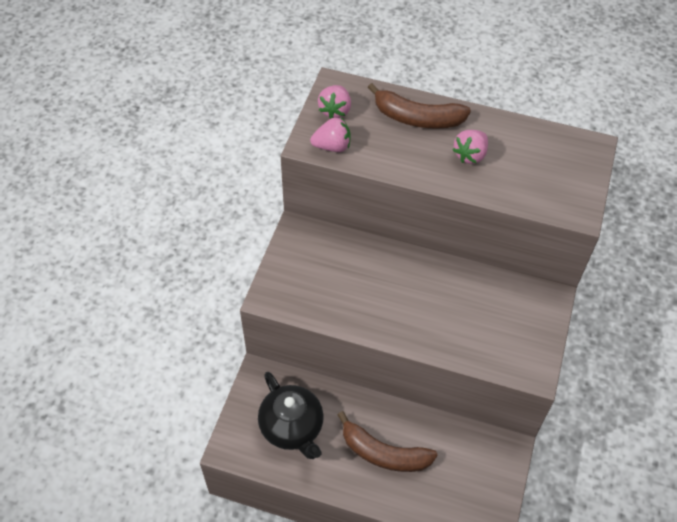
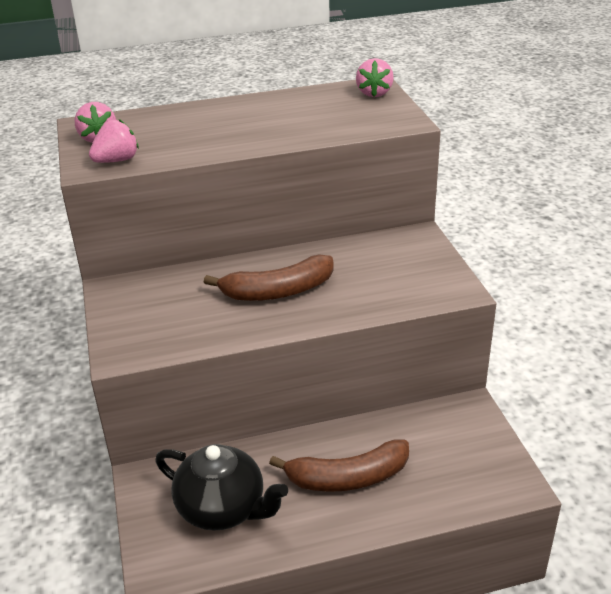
camera: 30 degrees left, 20 degrees down
brown banana [368,83,471,129] -> brown banana moved to [204,254,334,301]
pink strawberry [453,130,488,164] -> pink strawberry moved to [356,58,394,97]

